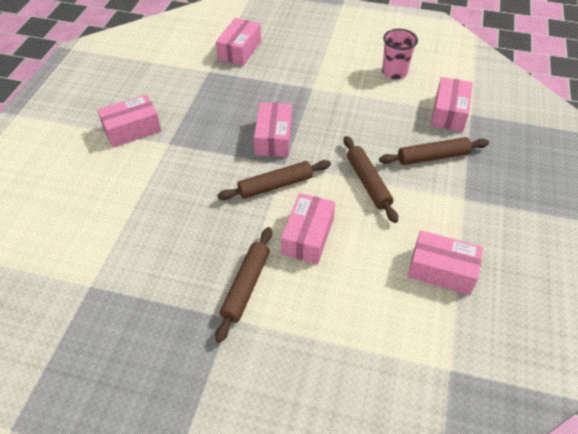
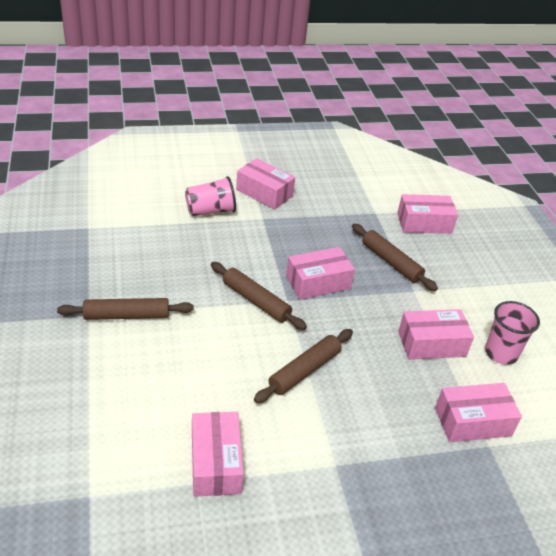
camera: 60 degrees right, 10 degrees down
pink box [281,193,335,264] -> pink box moved to [398,309,474,360]
brown rolling pin [379,137,489,165] -> brown rolling pin moved to [352,224,438,291]
none -> pink cup [185,176,236,216]

